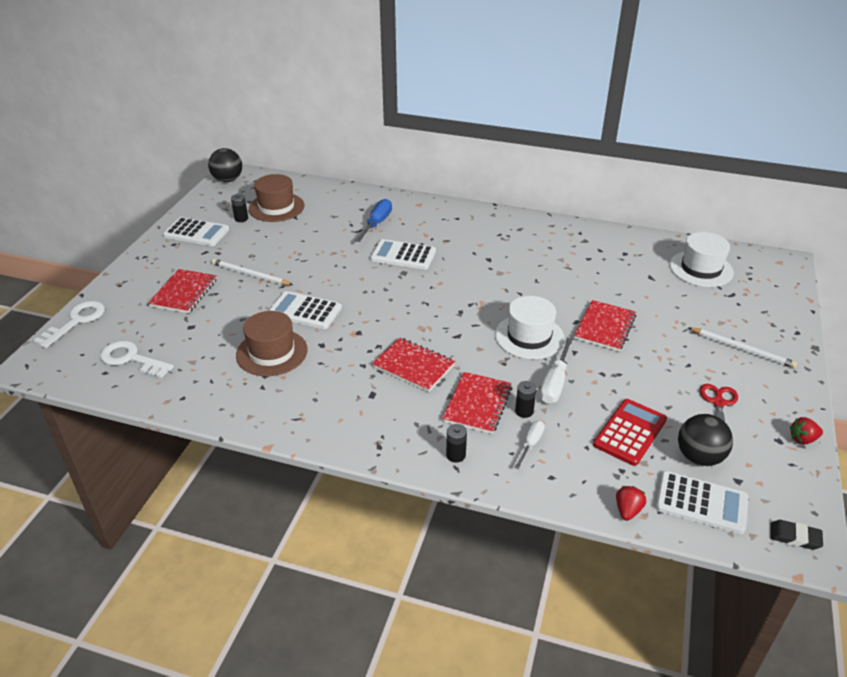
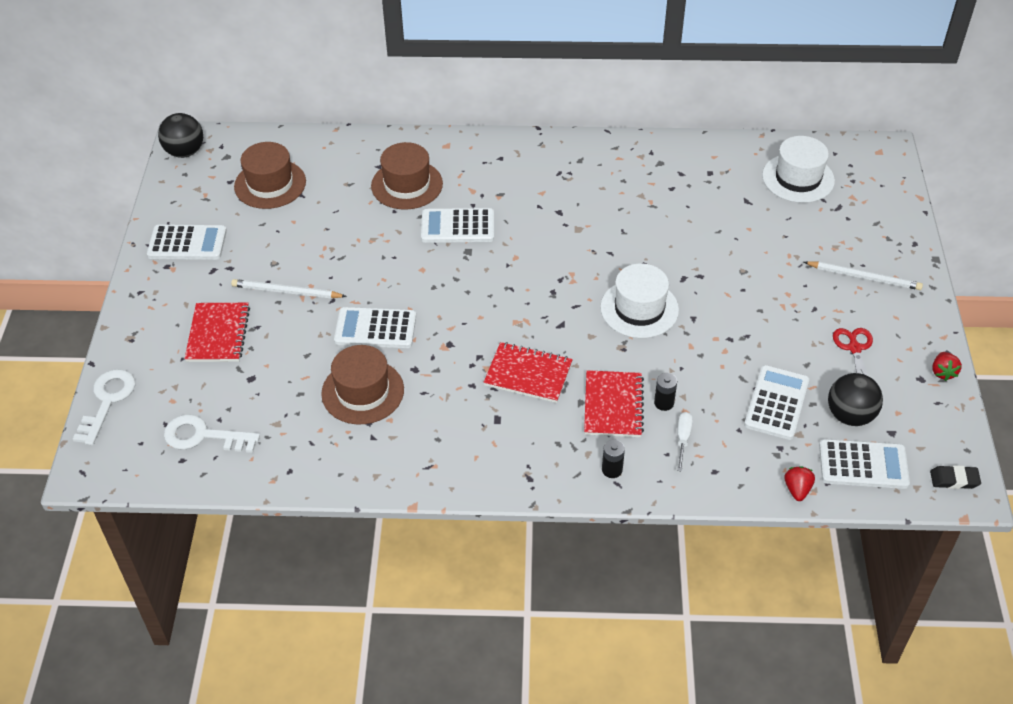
camera: 15 degrees left, 10 degrees up
black battery [231,194,248,222] -> none
blue screwdriver [355,199,392,242] -> brown hat [371,142,443,210]
white screwdriver [540,337,573,404] -> none
red notebook [574,300,636,351] -> none
red calculator [593,399,667,466] -> white calculator [744,365,809,440]
red strawberry [790,417,823,445] -> red strawberry turned 60 degrees counterclockwise [932,352,962,381]

